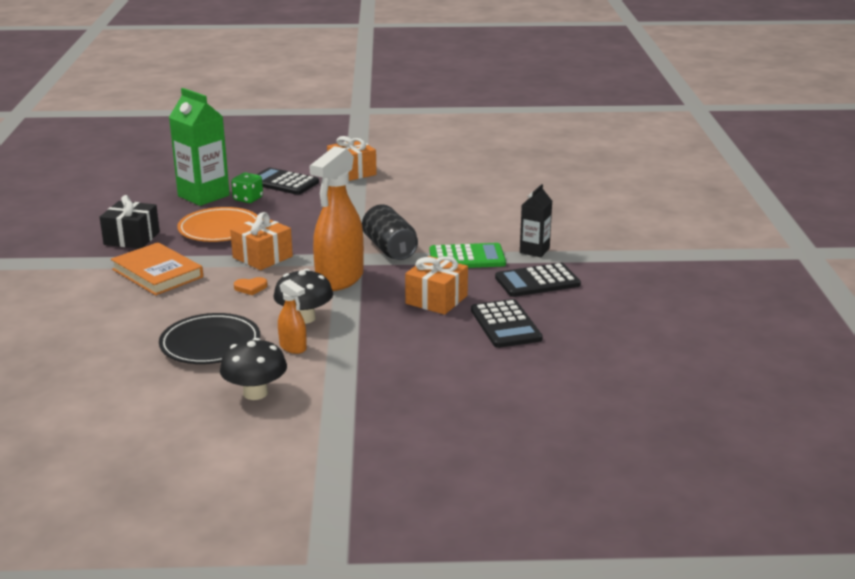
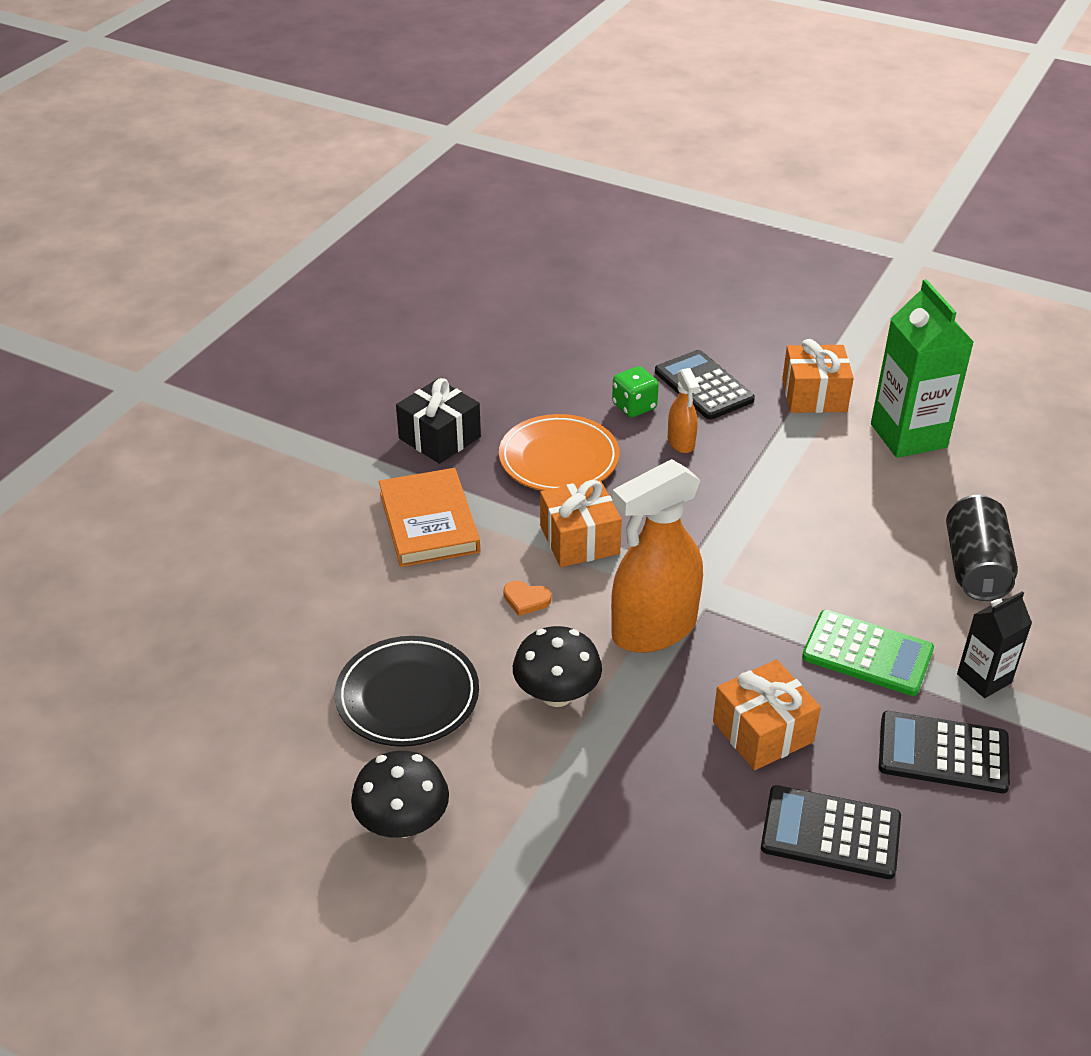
camera: 30 degrees right, 15 degrees up
green carton [169,88,230,206] -> green carton moved to [871,279,974,458]
orange spray bottle [278,279,307,354] -> orange spray bottle moved to [668,368,700,453]
black can [362,204,418,260] -> black can moved to [946,495,1018,601]
black calculator [471,299,543,348] -> black calculator turned 90 degrees clockwise [761,785,901,879]

